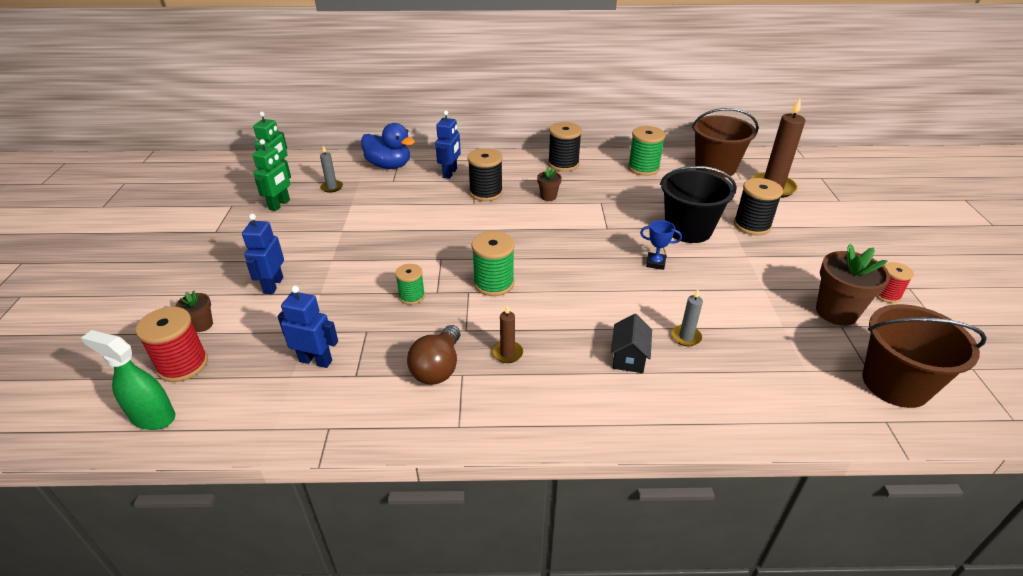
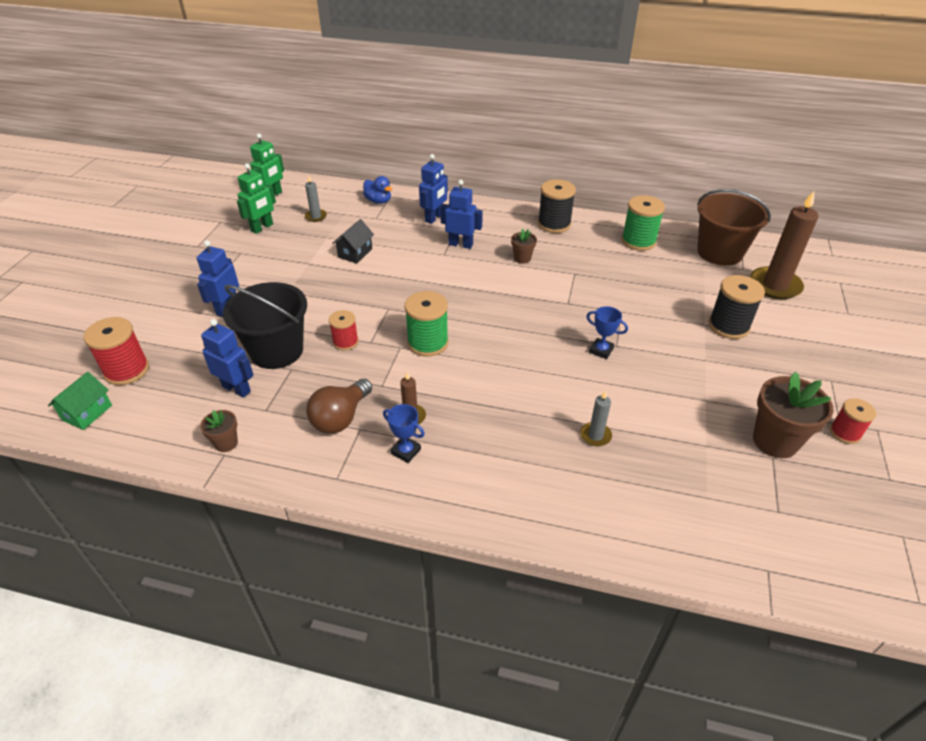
camera: 15 degrees right, 5 degrees up
green spray bottle [81,330,175,430] -> green house [48,372,112,430]
brown flower pot [175,291,213,332] -> brown flower pot moved to [200,410,238,452]
blue duck [361,123,415,169] -> blue duck [363,176,392,204], size x0.61
green spool [395,264,425,305] -> red spool [329,310,359,350]
black spool [468,148,503,201] -> blue robot [440,180,483,249]
black house [611,314,652,373] -> black house moved to [332,219,374,263]
black bucket [660,166,737,243] -> black bucket moved to [223,282,307,369]
brown bucket [862,304,987,408] -> none
none -> blue trophy [383,404,425,463]

